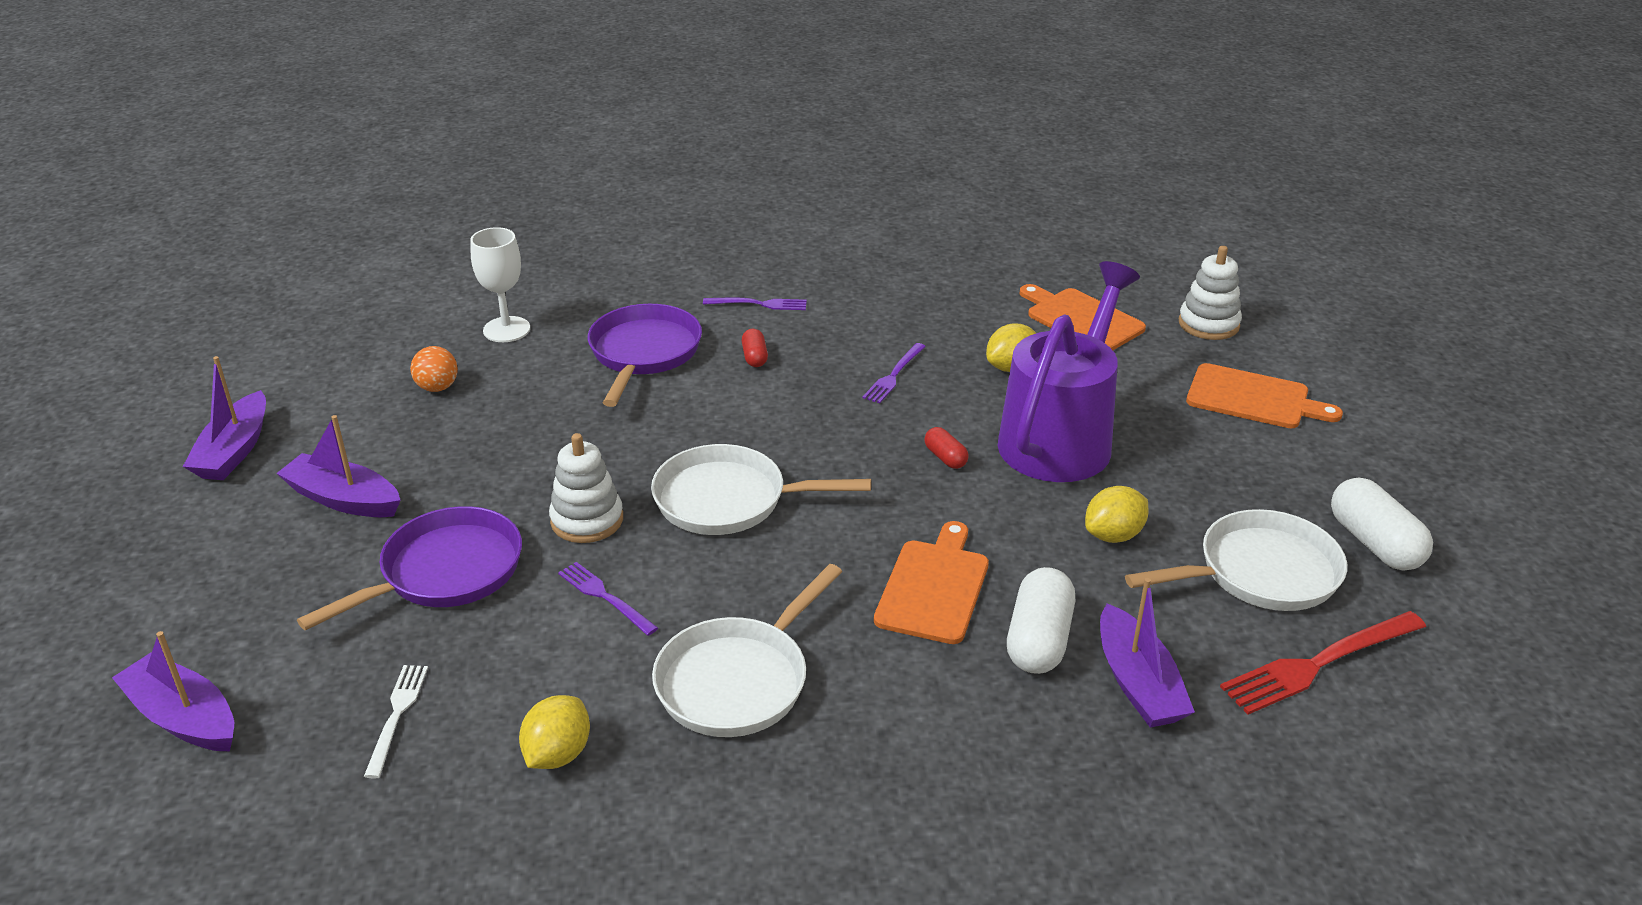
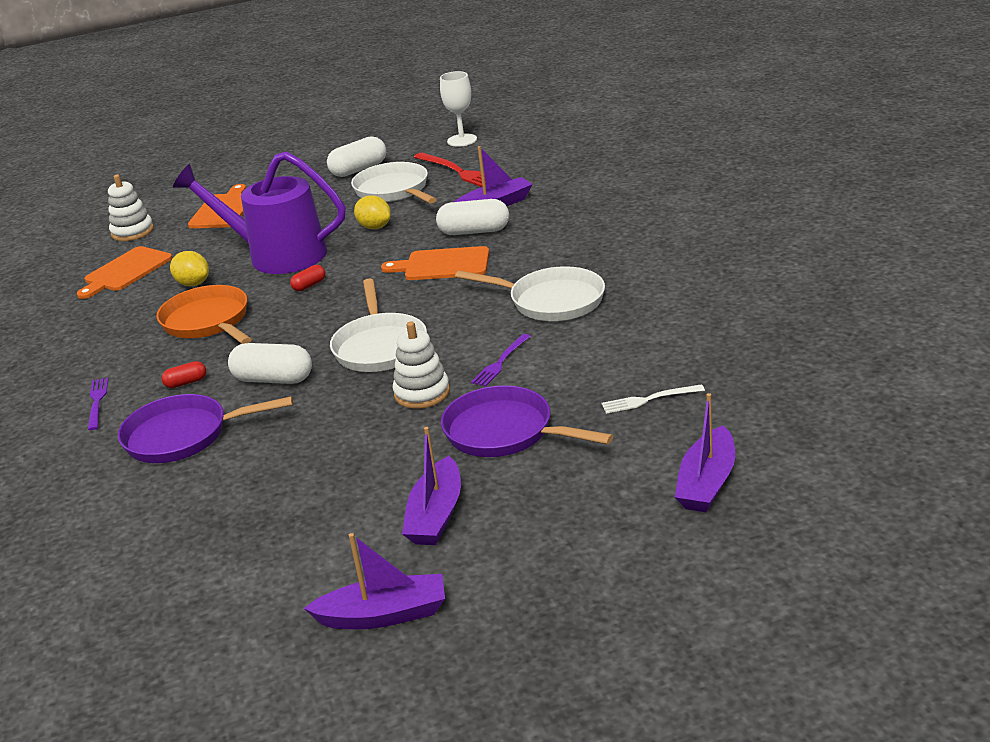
camera: 100 degrees left, 5 degrees down
orange ball [410,346,458,392] -> none
white goblet [470,227,530,342] -> white goblet moved to [440,71,477,146]
yellow lemon [519,695,590,769] -> none
purple fork [862,343,926,403] -> orange pan [157,285,252,344]
none -> white capsule [228,343,312,384]

